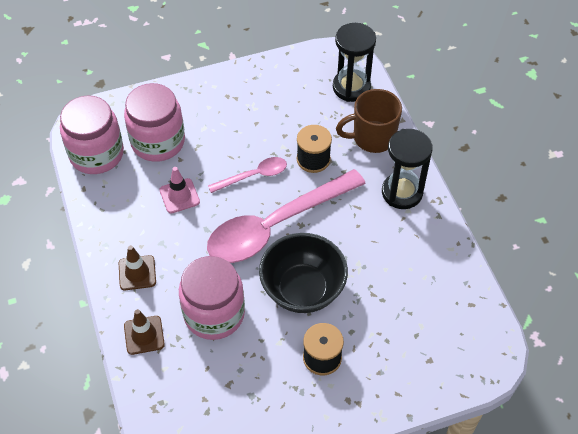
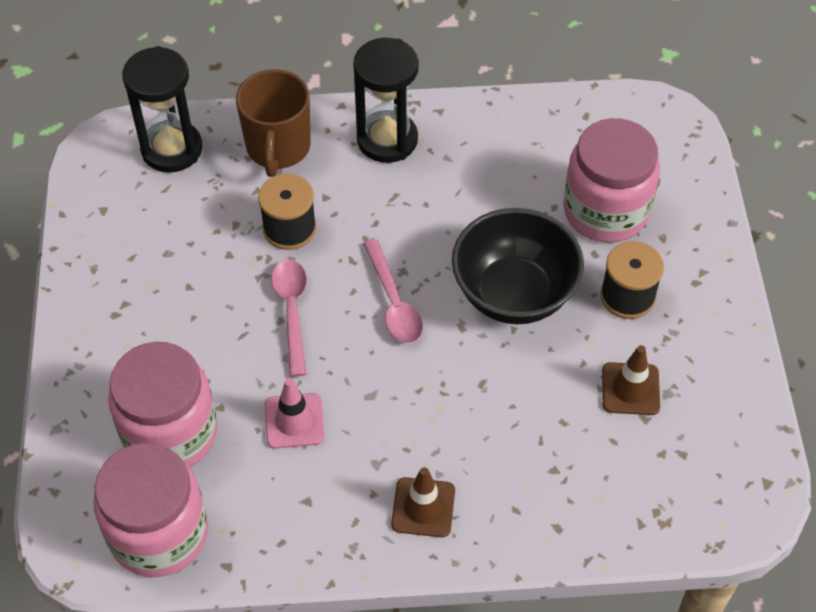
camera: 75 degrees left, 0 degrees up
brown traffic cone [124,309,165,355] -> brown traffic cone moved to [602,345,660,415]
pink jar [179,256,245,340] -> pink jar moved to [563,118,660,242]
pink spoon [207,169,366,263] -> pink spoon [363,239,423,344], size x0.47

